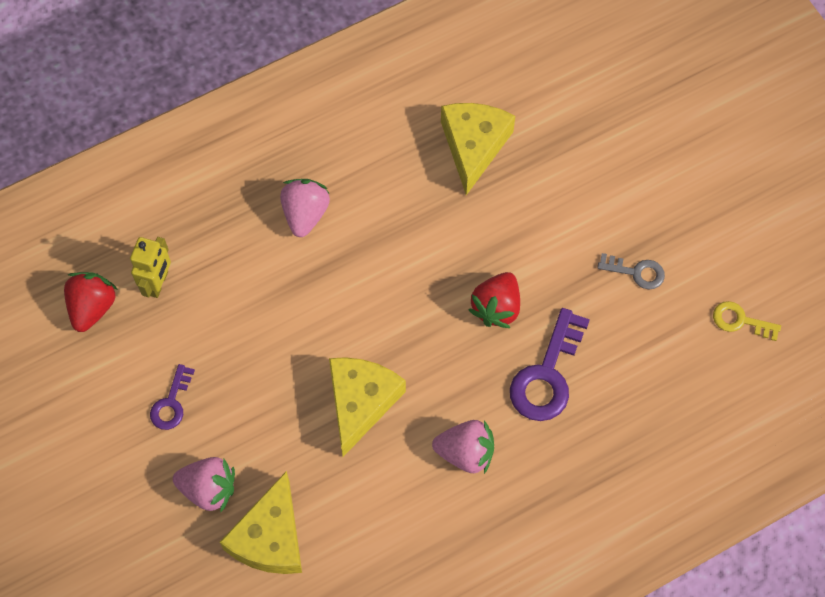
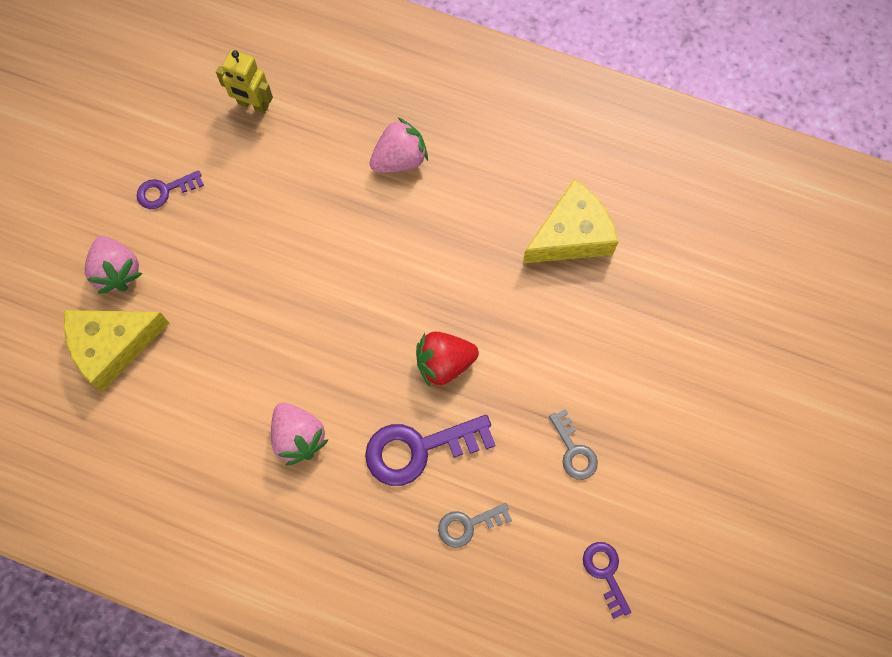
camera: 50 degrees right, 5 degrees up
red strawberry [64,272,118,332] -> none
yellow robot [130,237,171,298] -> yellow robot turned 45 degrees clockwise [216,49,273,114]
yellow cheese [329,357,406,457] -> none
yellow key [713,301,781,341] -> purple key [583,542,631,619]
none -> grey key [438,503,512,548]

